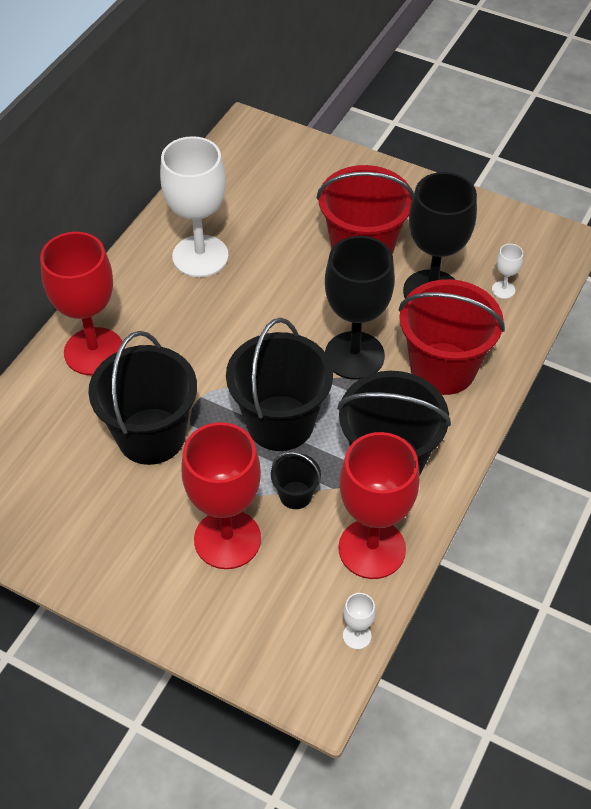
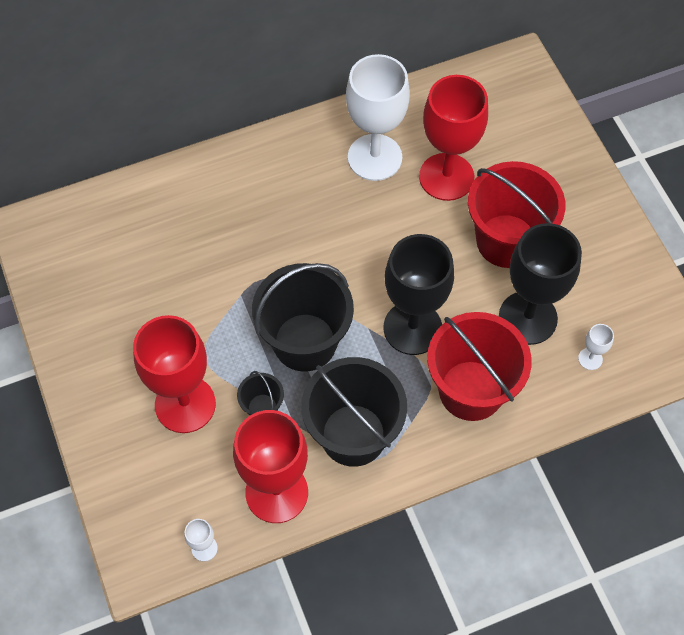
camera: 40 degrees right, 10 degrees up
red goblet [40,232,122,375] -> red goblet moved to [419,75,488,201]
black bucket [88,331,197,465] -> none

